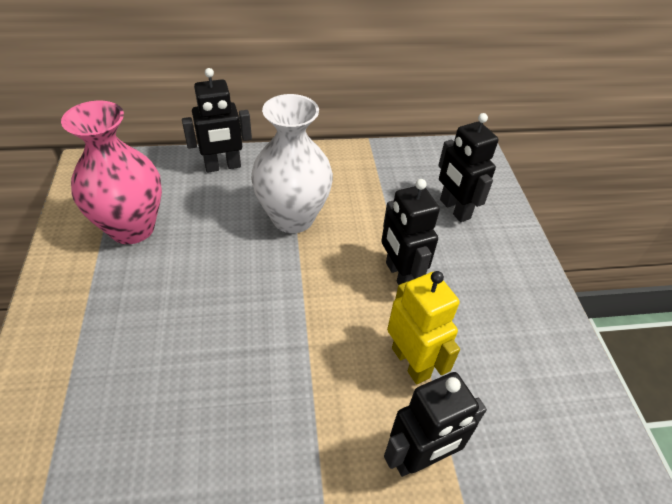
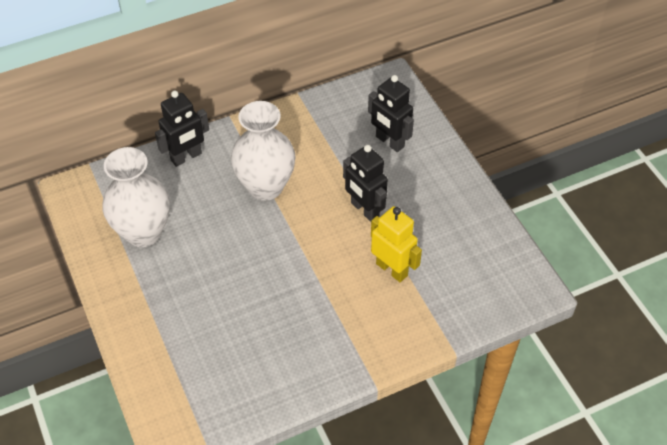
camera: 15 degrees left, 5 degrees up
pink vase [61,101,162,244] -> white vase [102,147,170,247]
black robot [384,372,487,477] -> none

